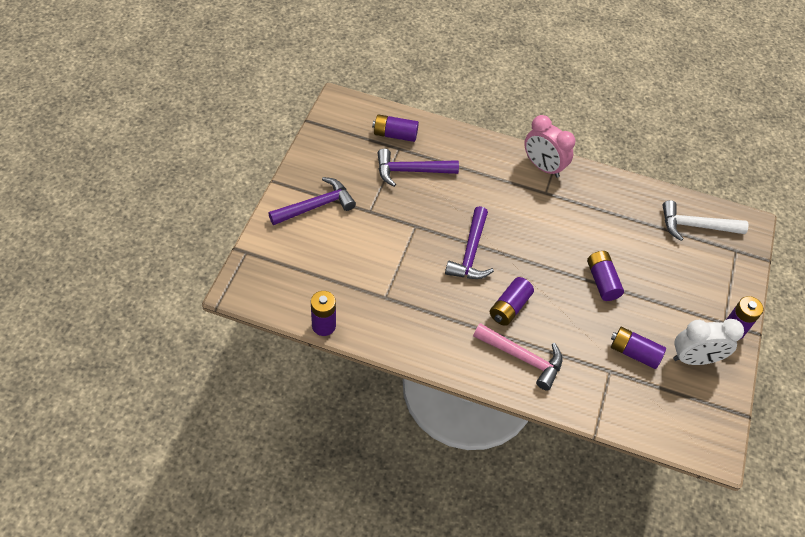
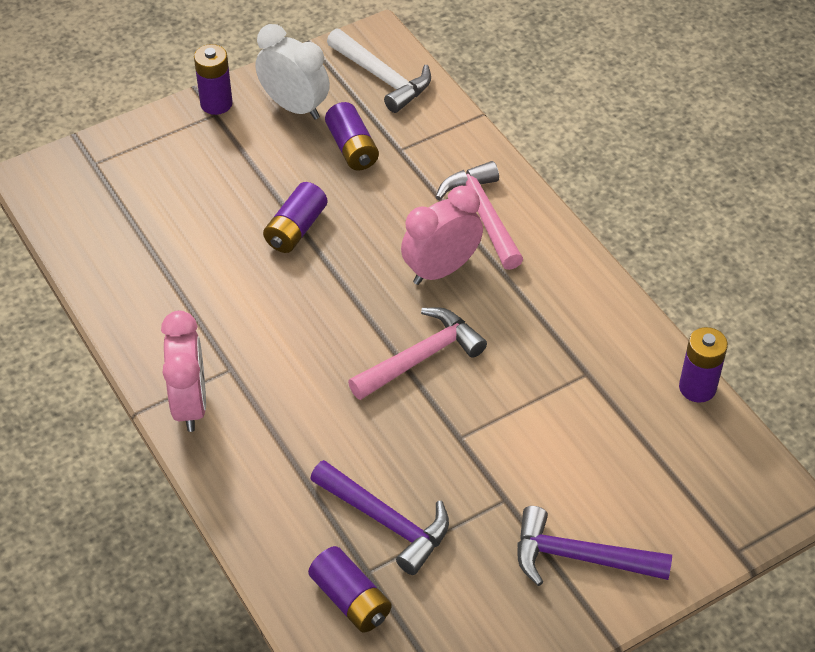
camera: 135 degrees left, 5 degrees down
purple hammer [445,206,494,279] -> pink hammer [348,307,487,400]
purple battery [490,277,534,326] -> pink clock [401,186,483,285]
white hammer [663,200,749,241] -> white hammer moved to [327,29,431,113]

